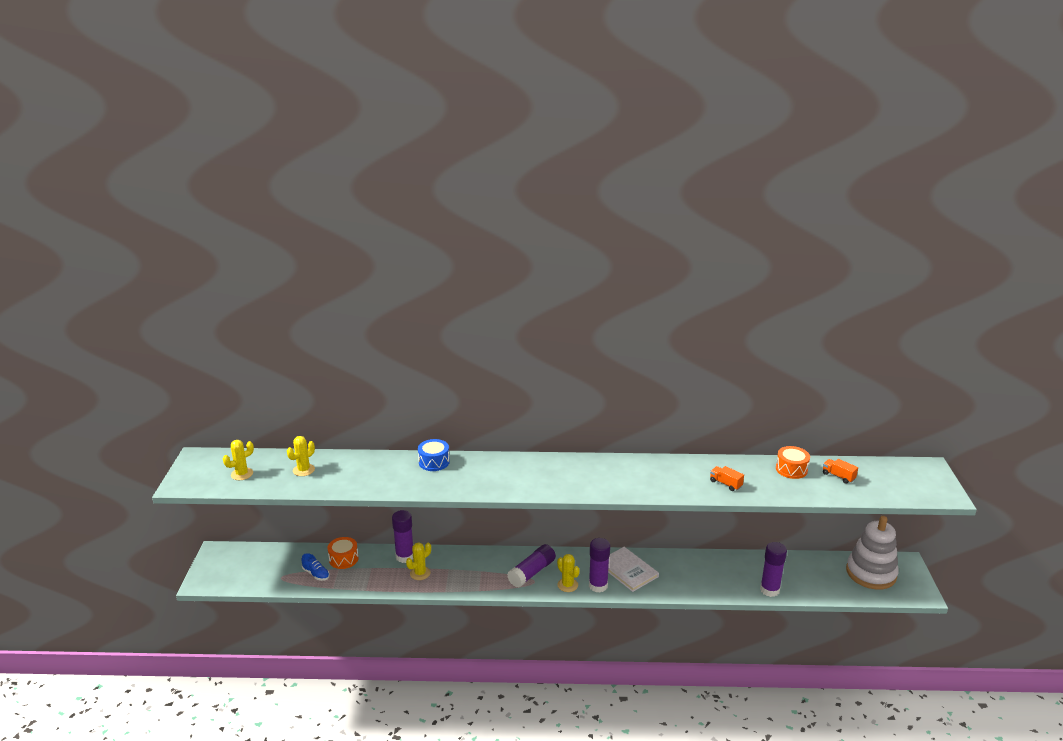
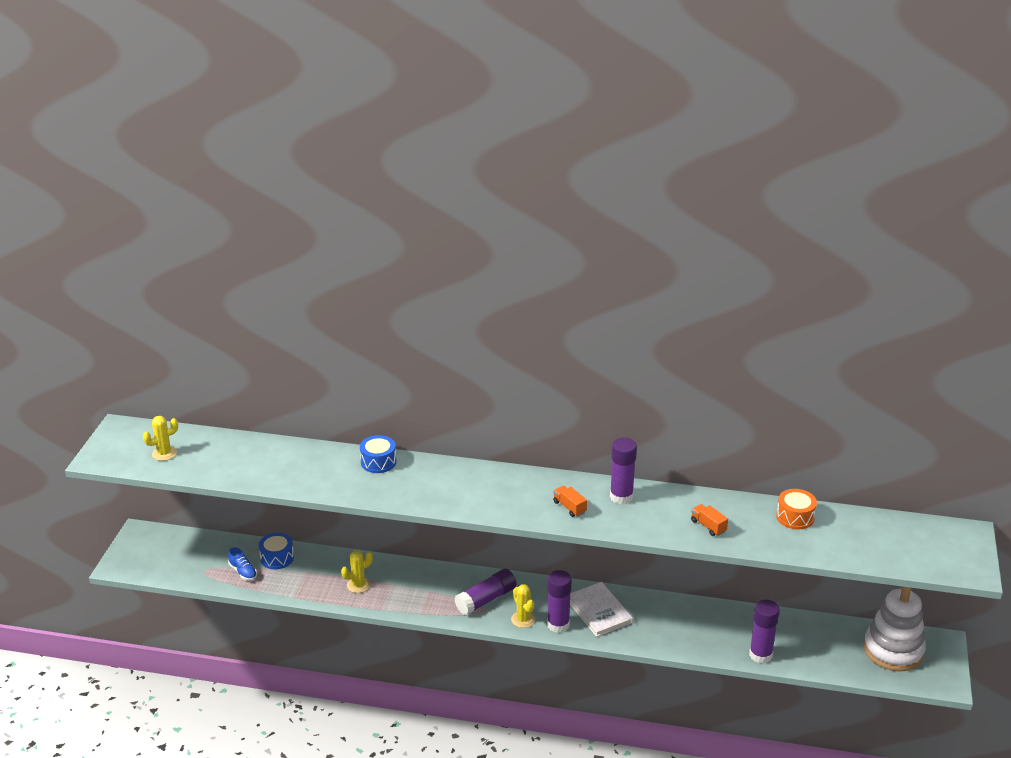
camera: 10 degrees right, 5 degrees up
yellow cactus [287,436,315,476] -> none
orange drum [327,537,359,569] -> blue drum [259,533,294,569]
purple glue stick [392,510,413,563] -> purple glue stick moved to [610,437,637,505]
orange truck [823,459,858,484] -> orange truck moved to [553,486,587,517]

